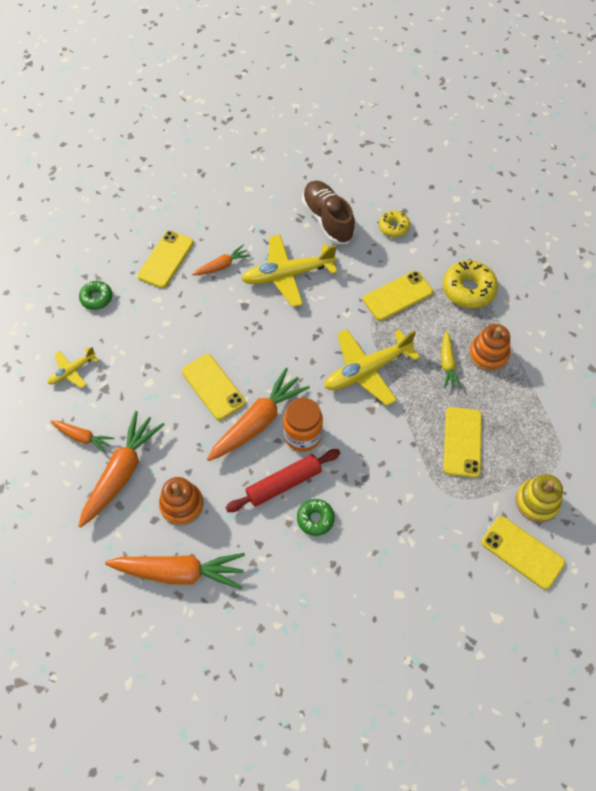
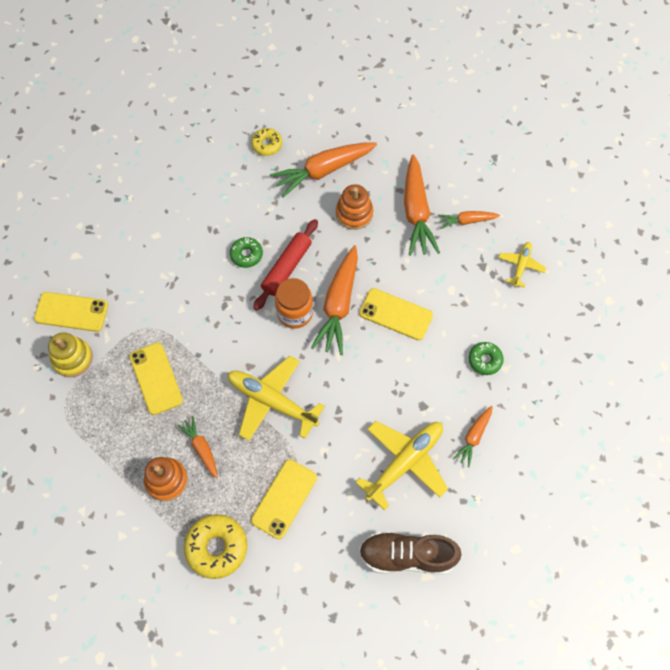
camera: 150 degrees right, 5 degrees up
green donut [79,281,112,310] -> green donut moved to [469,342,504,375]
yellow phone [138,230,194,288] -> none
brown shoe [302,181,355,244] -> brown shoe turned 150 degrees clockwise [359,531,462,574]
yellow plane [324,329,420,406] -> yellow plane turned 90 degrees counterclockwise [227,356,325,441]
yellow donut [379,211,410,237] -> yellow donut moved to [251,128,282,156]
yellow carrot [441,331,462,389] -> orange carrot [177,416,218,478]

